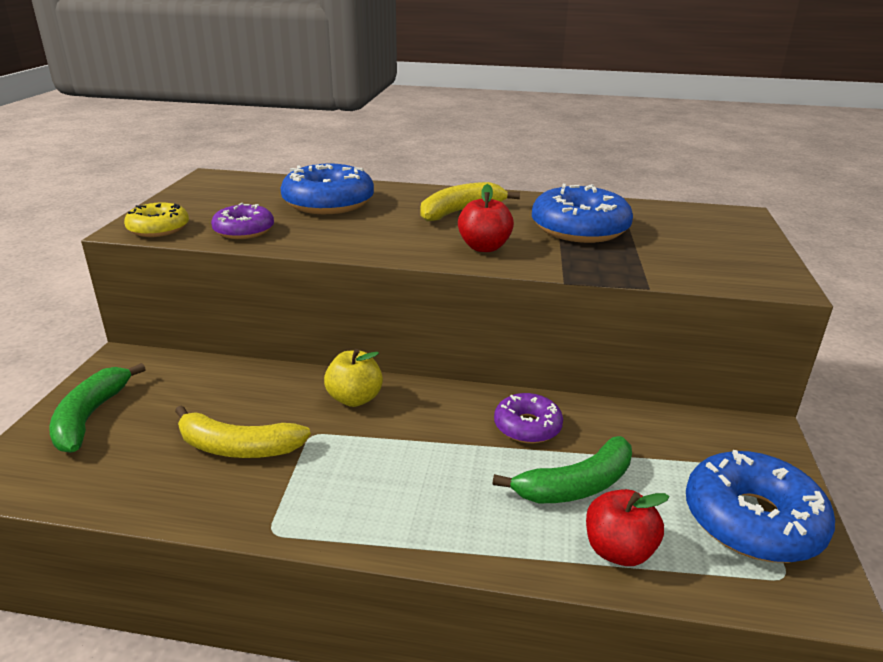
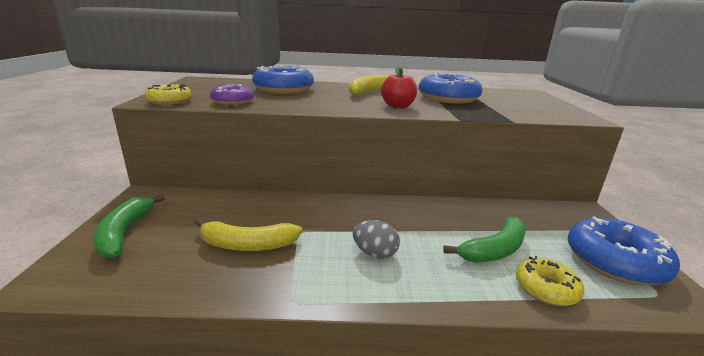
camera: 10 degrees left, 5 degrees down
yellow apple [324,349,383,407] -> none
purple donut [494,393,563,443] -> none
red apple [586,489,670,566] -> yellow donut [516,256,584,306]
none -> grey egg [353,220,400,259]

